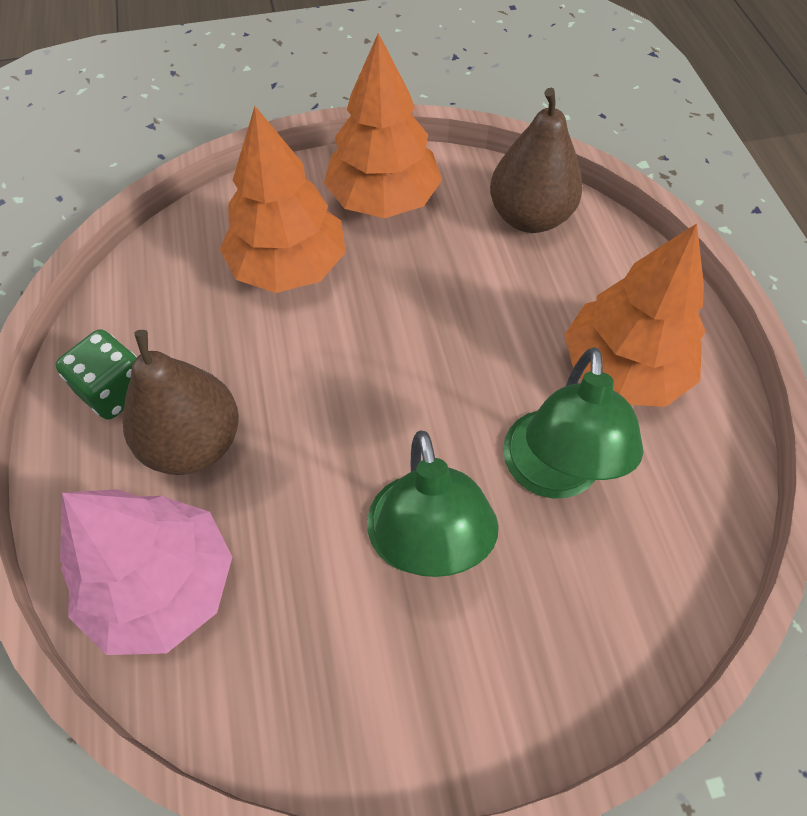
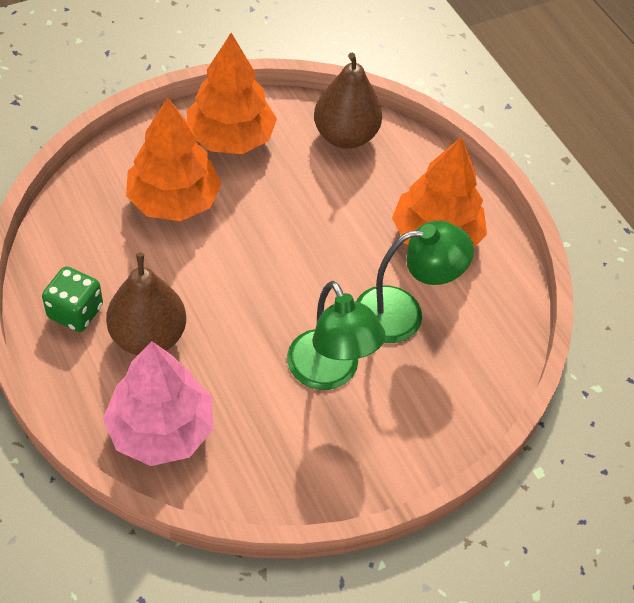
camera: 20 degrees left, 5 degrees down
green lamp [503,347,644,499] -> green lamp turned 90 degrees counterclockwise [356,221,474,343]

